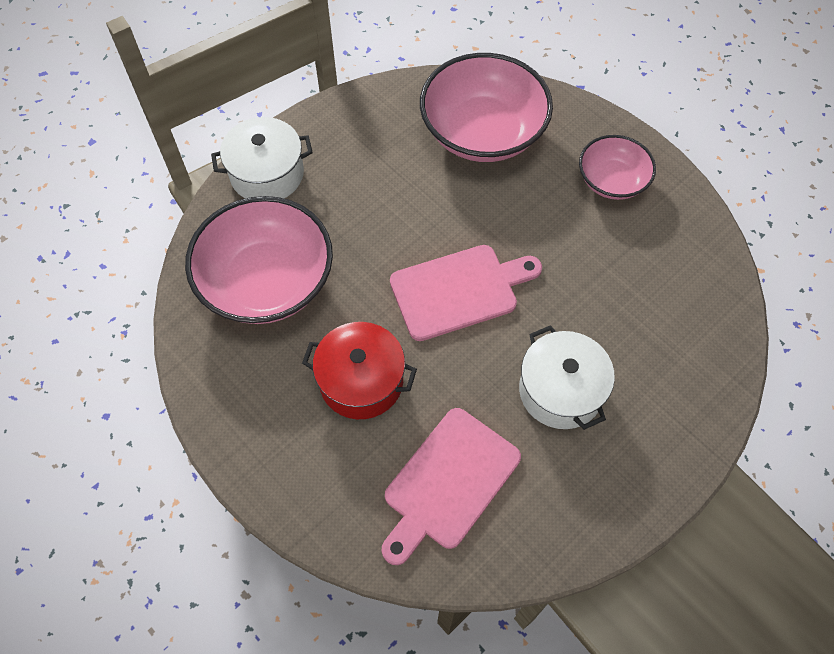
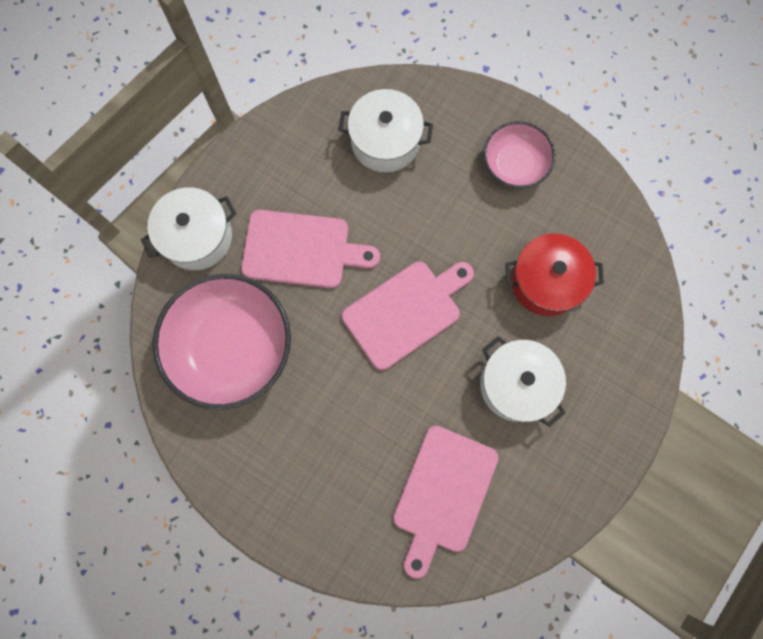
camera: 15 degrees left, 15 degrees up
red pot [302,322,417,419] -> red pot moved to [505,233,604,316]
pink bowl [420,53,553,162] -> white pot [338,89,433,172]
none -> pink cutting board [241,210,380,288]

